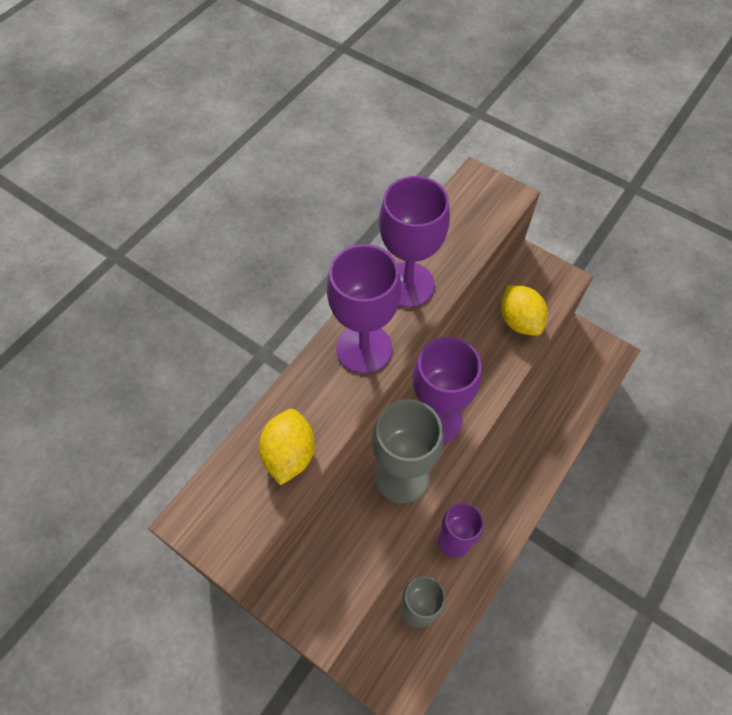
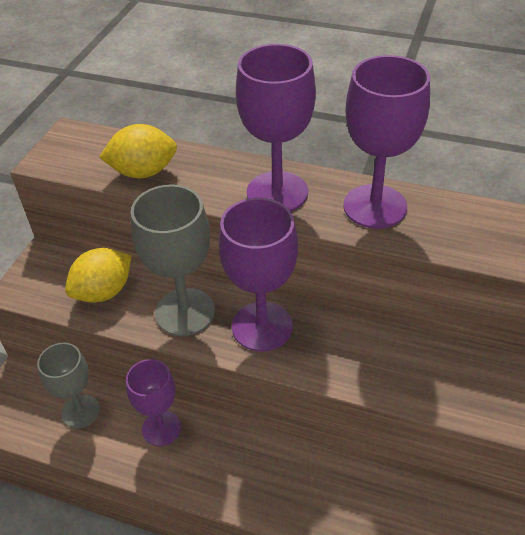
camera: 75 degrees right, 15 degrees down
yellow lemon [501,285,548,336] -> yellow lemon moved to [65,248,131,303]

